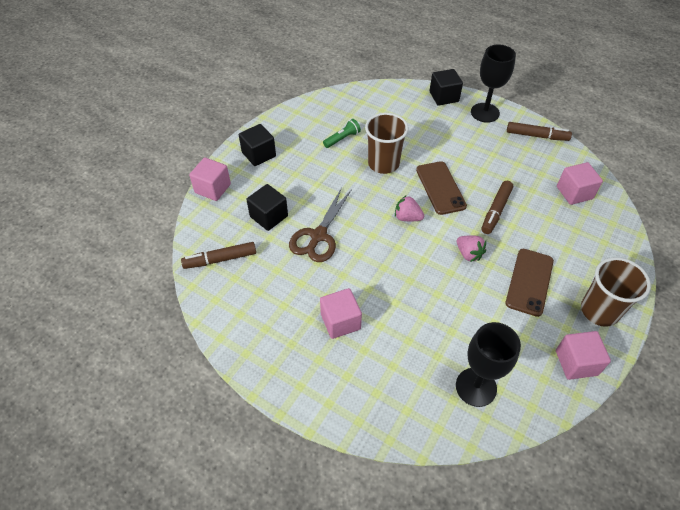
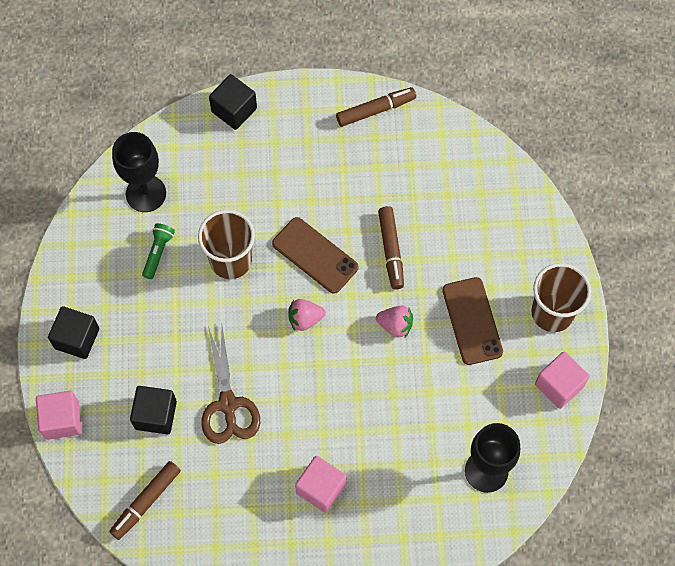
camera: 35 degrees left, 15 degrees up
black goblet [471,45,516,123] -> black goblet moved to [112,132,166,212]
pink cube [557,162,603,205] -> none

